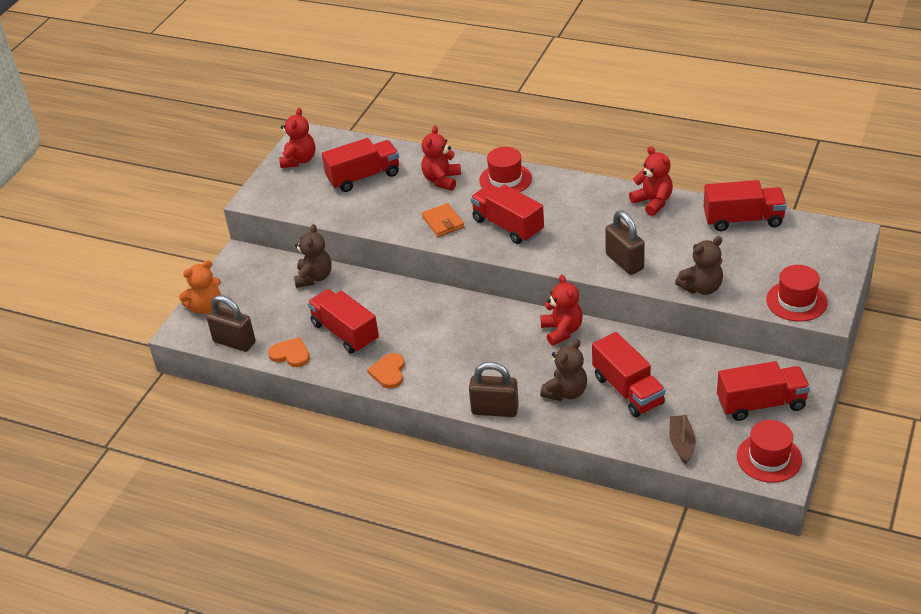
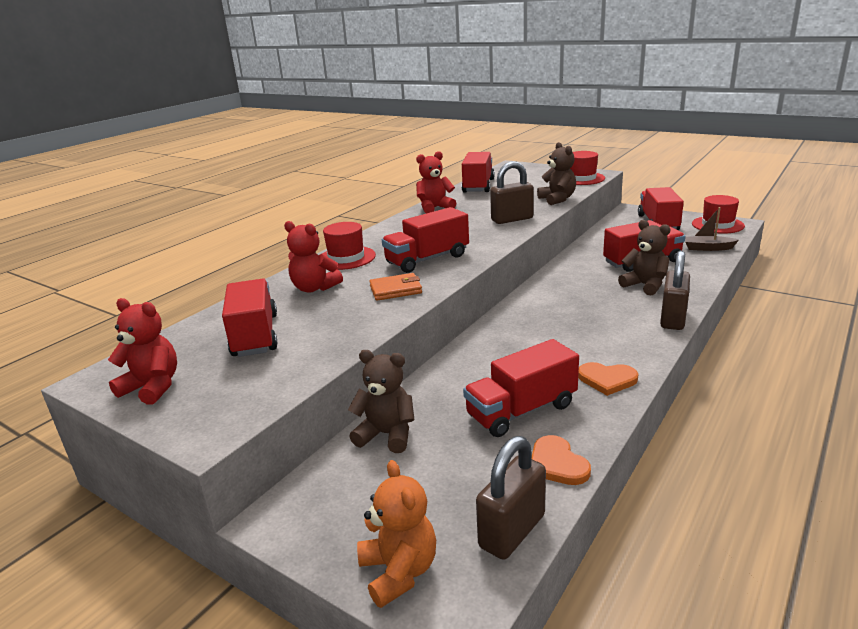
camera: 80 degrees left, 15 degrees down
orange heart [268,337,310,367] -> orange heart turned 60 degrees counterclockwise [532,435,591,485]
red teddy bear [540,274,583,346] -> none

